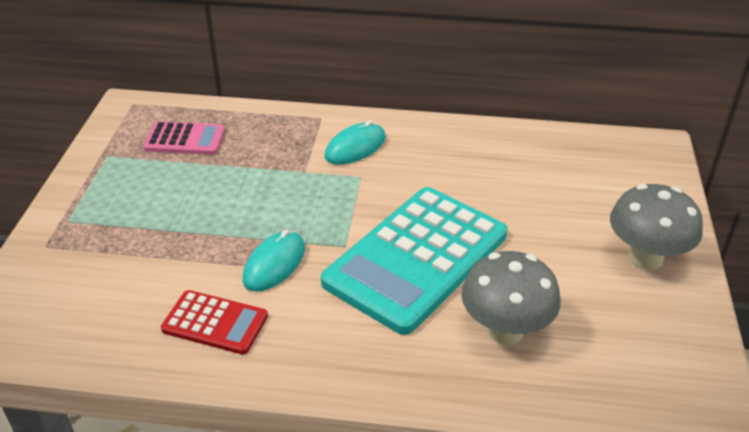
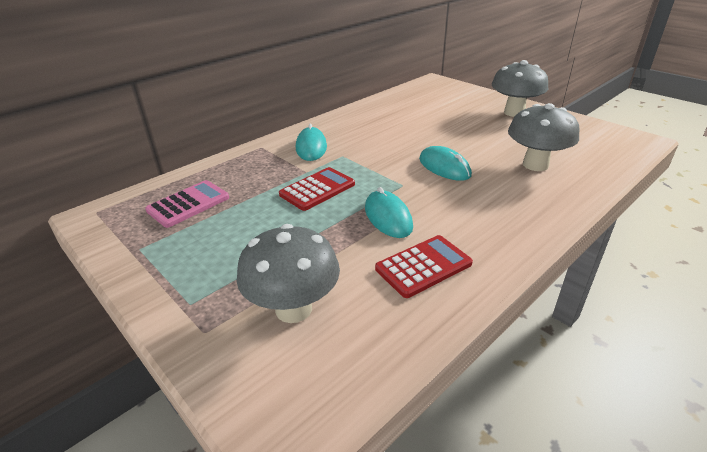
camera: 50 degrees left, 5 degrees down
turquoise calculator [321,187,507,335] -> turquoise mouse [419,146,472,181]
none -> grey mushroom [237,224,340,323]
none -> red calculator [279,167,355,211]

